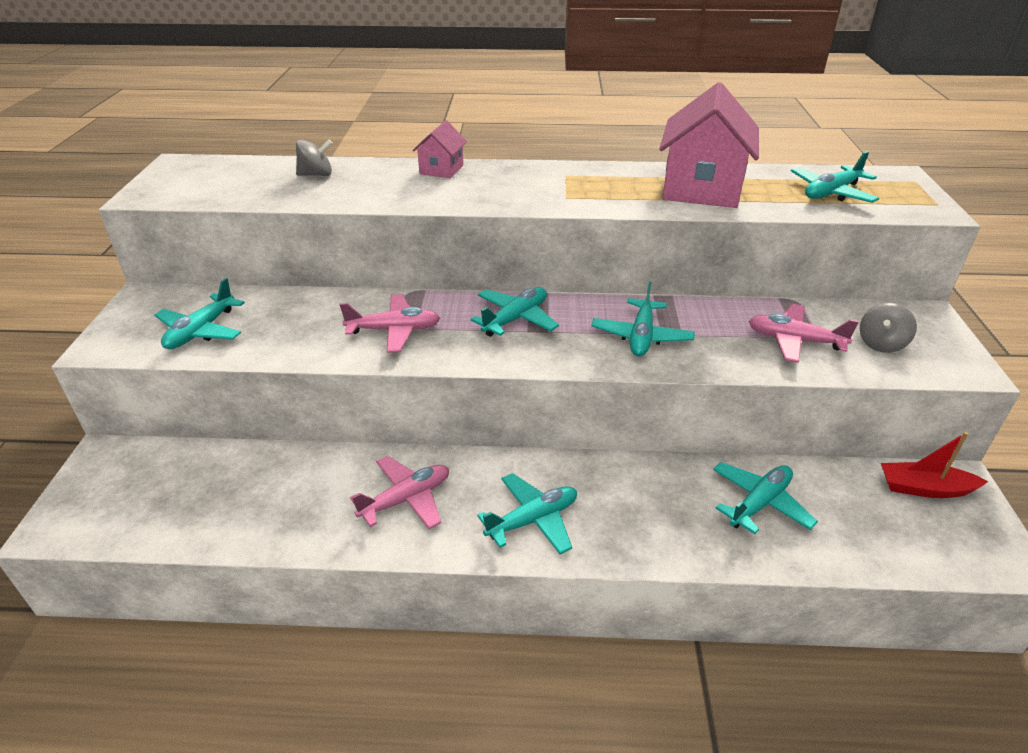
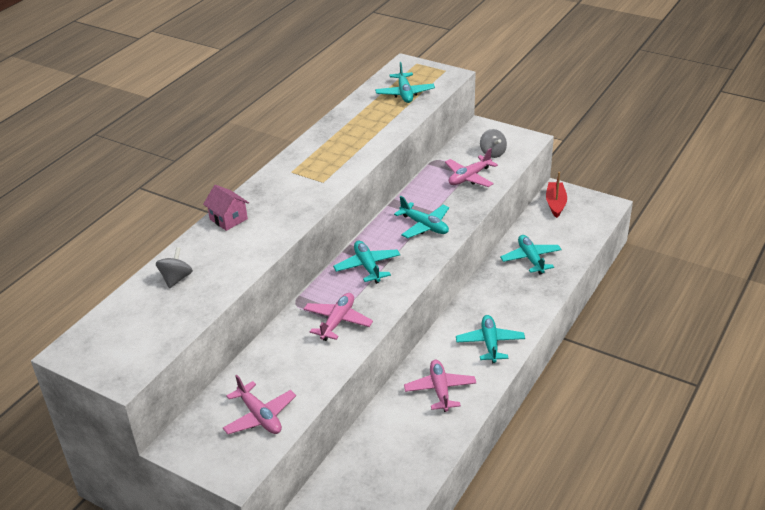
camera: 60 degrees left, 0 degrees up
turquoise plane [155,278,245,349] -> pink plane [223,375,296,434]
pink house [659,82,759,208] -> none
red boat [881,432,989,498] -> red boat turned 150 degrees clockwise [546,172,567,218]

